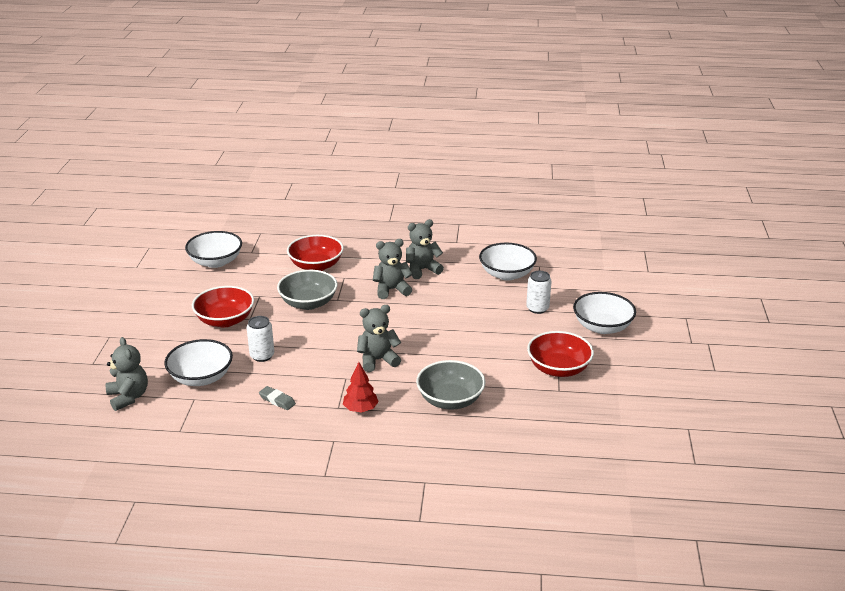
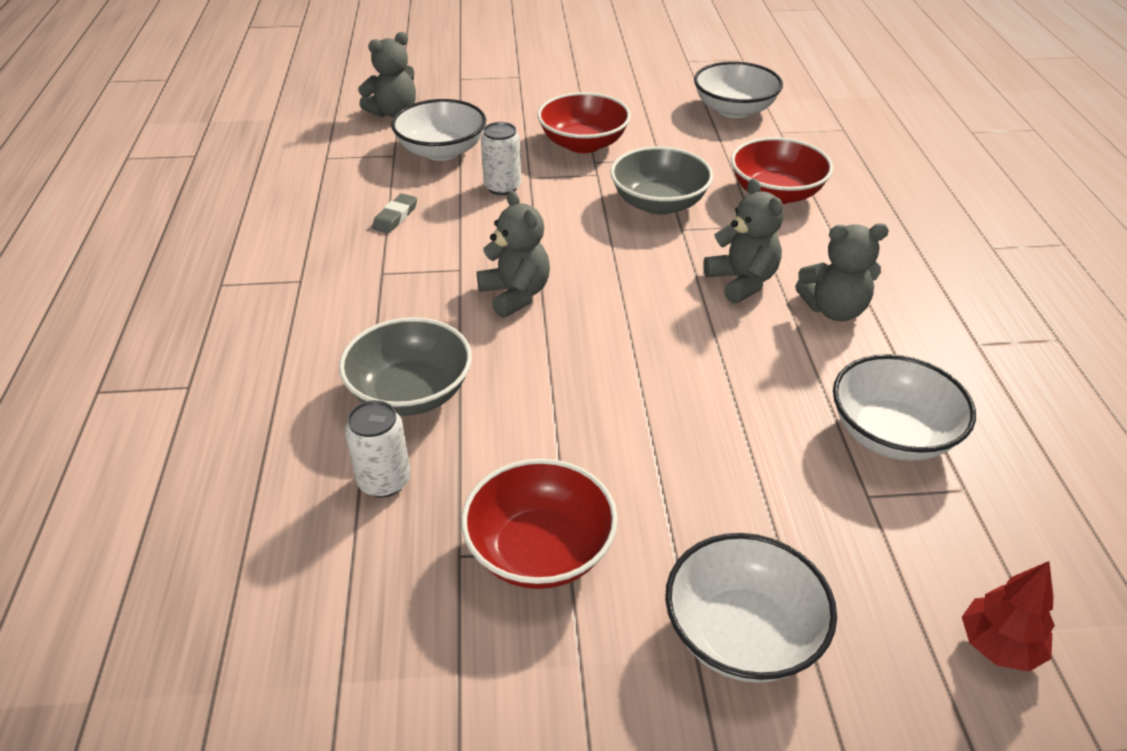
camera: 80 degrees right, 10 degrees up
red tree [343,362,379,413] -> red tree moved to [962,561,1055,672]
grey teddy bear [406,219,444,279] -> grey teddy bear turned 120 degrees clockwise [795,223,889,321]
white can [526,271,552,314] -> white can moved to [345,400,411,497]

